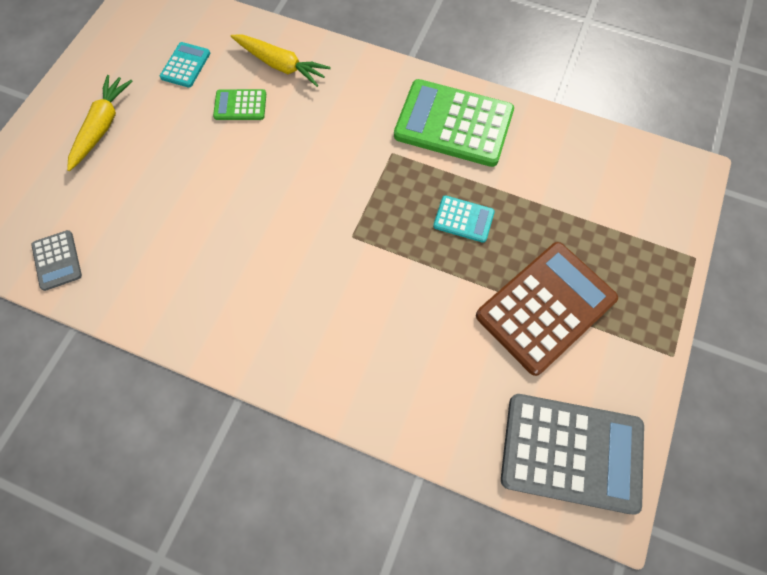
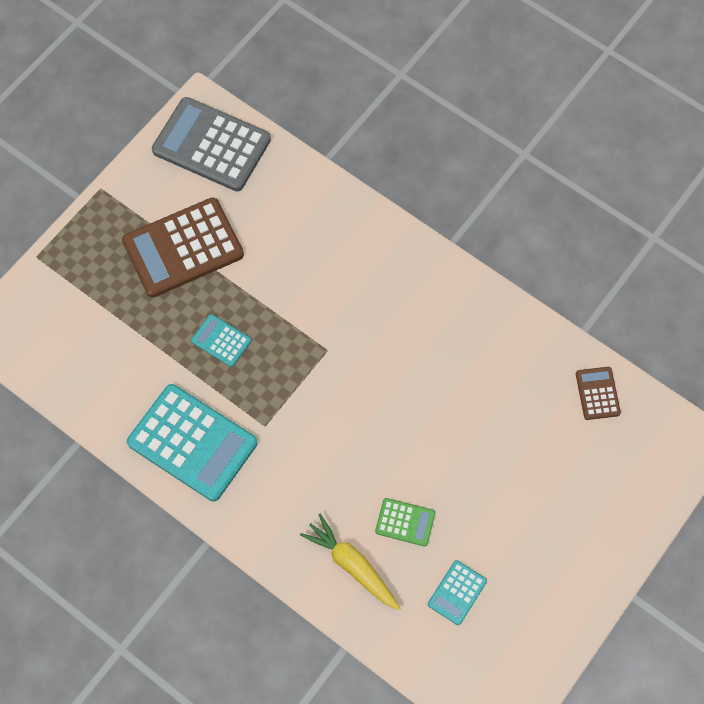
camera: 165 degrees left, 0 degrees up
grey calculator [31,230,82,291] -> brown calculator [576,367,621,420]
yellow carrot [67,75,133,171] -> none
green calculator [394,79,514,167] -> turquoise calculator [127,384,258,501]

